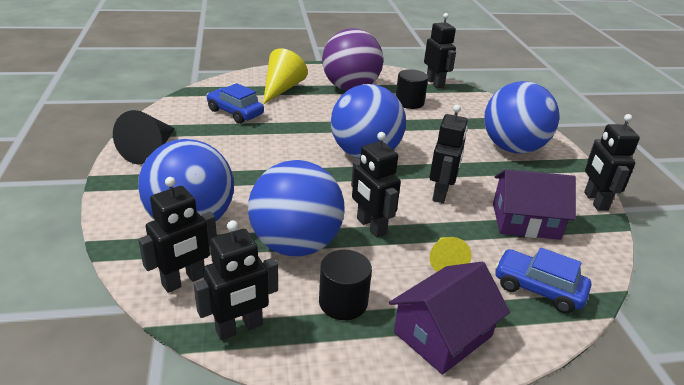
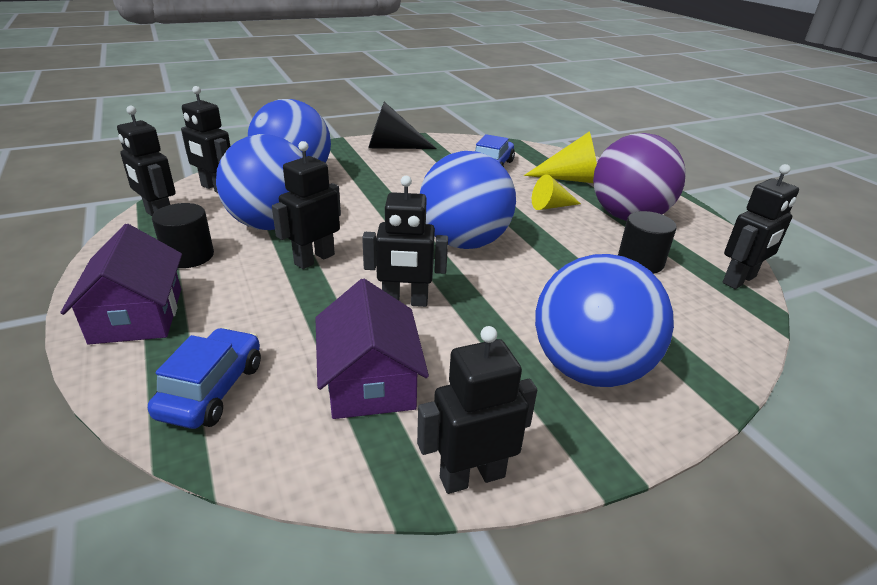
camera: 75 degrees right, 0 degrees up
purple house [389,262,510,375] -> purple house turned 45 degrees clockwise [60,224,182,345]
yellow cone [429,237,472,272] -> yellow cone moved to [532,174,581,210]

